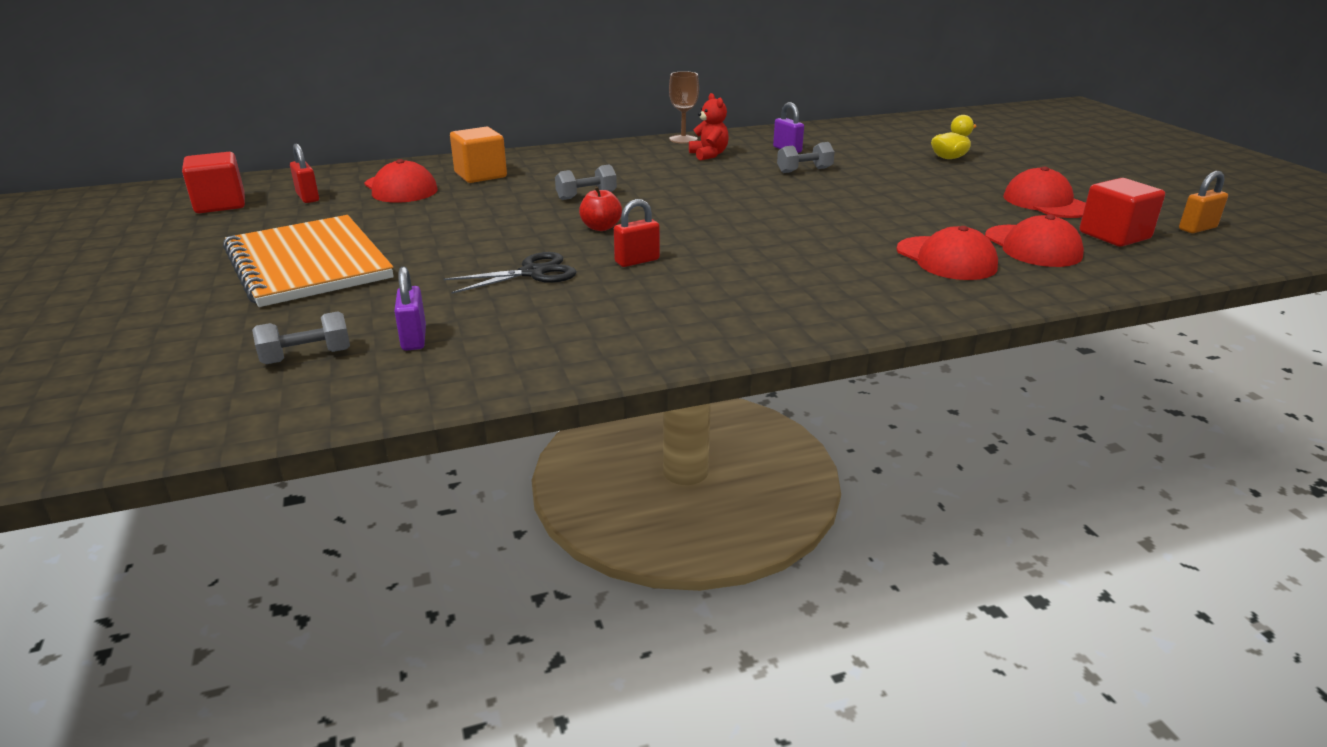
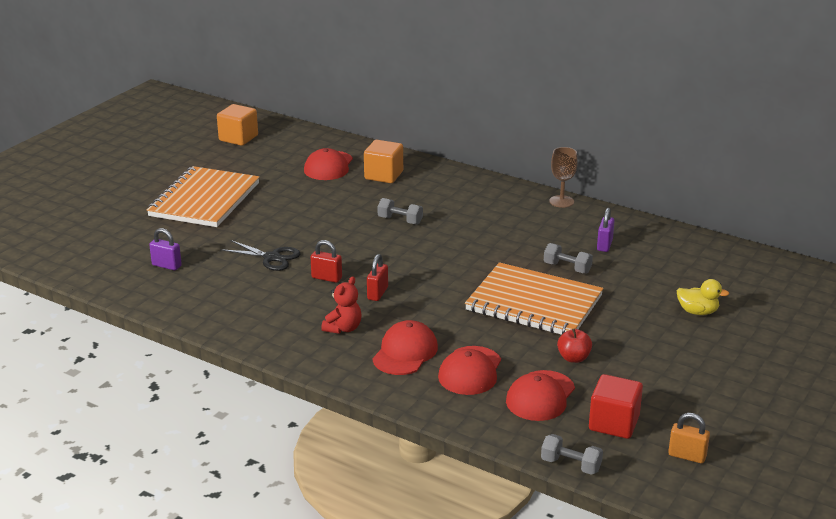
camera: 50 degrees right, 0 degrees up
red cube [182,152,245,213] -> orange cube [217,104,258,146]
grey dumbbell [252,311,350,364] -> grey dumbbell moved to [541,434,603,475]
red padlock [290,144,319,203] -> red padlock moved to [367,254,388,301]
purple padlock [394,267,426,351] -> purple padlock turned 75 degrees clockwise [149,228,182,270]
red apple [579,186,622,231] -> red apple moved to [557,329,592,363]
red teddy bear [689,93,729,160] -> red teddy bear moved to [321,277,362,334]
red cap [1003,167,1086,218] -> red cap moved to [372,320,438,375]
none -> orange notebook [465,262,603,335]

